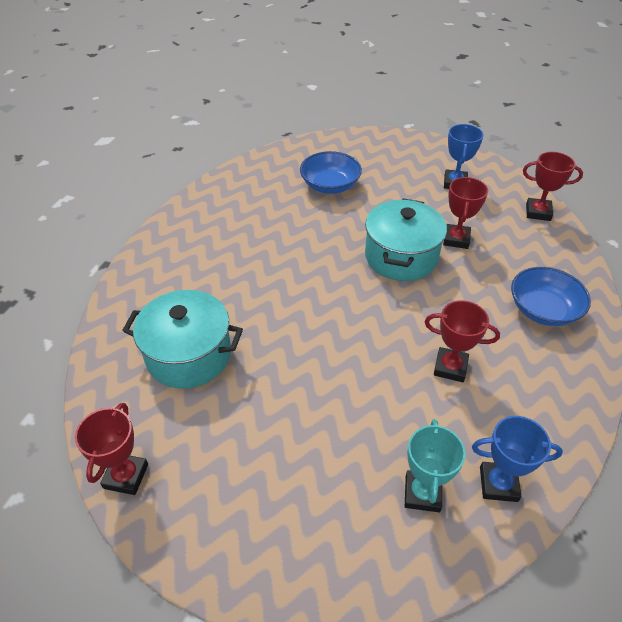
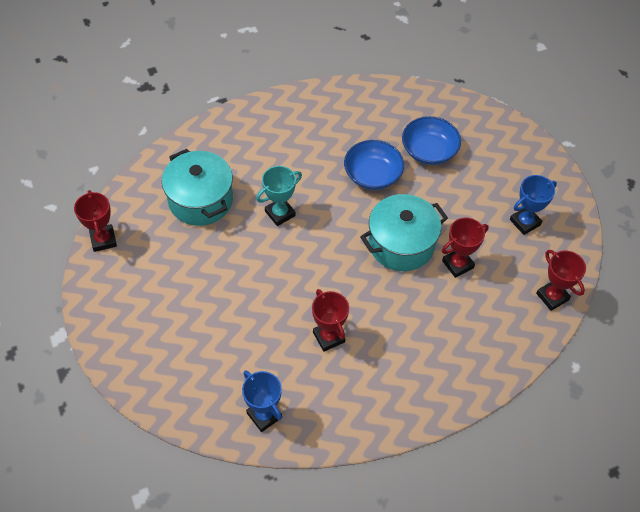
camera: 45 degrees right, 10 degrees up
red trophy [75,403,148,495] -> red trophy turned 75 degrees counterclockwise [74,190,117,252]
turquoise trophy [405,419,466,512] -> turquoise trophy moved to [256,166,302,226]
blue bowl [511,267,591,326] -> blue bowl moved to [344,140,404,190]

